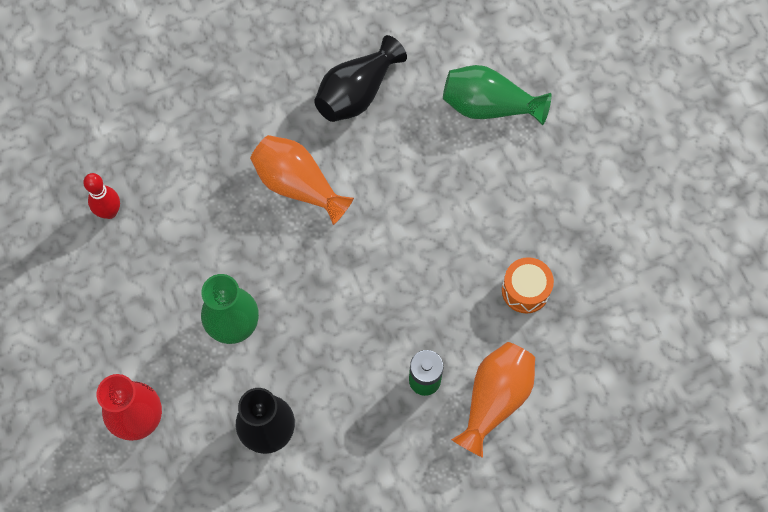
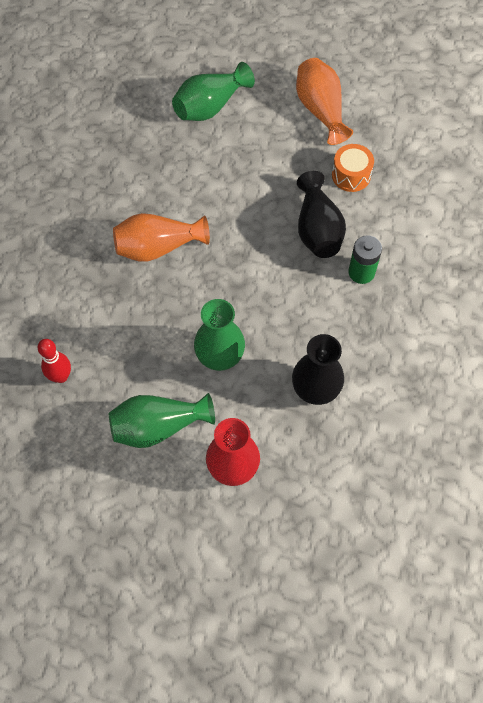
camera: 50 degrees left, 5 degrees down
black vase [314,35,407,122] -> black vase moved to [297,171,346,258]
orange vase [451,342,535,458] -> orange vase moved to [296,58,353,145]
none -> green vase [109,393,215,448]

